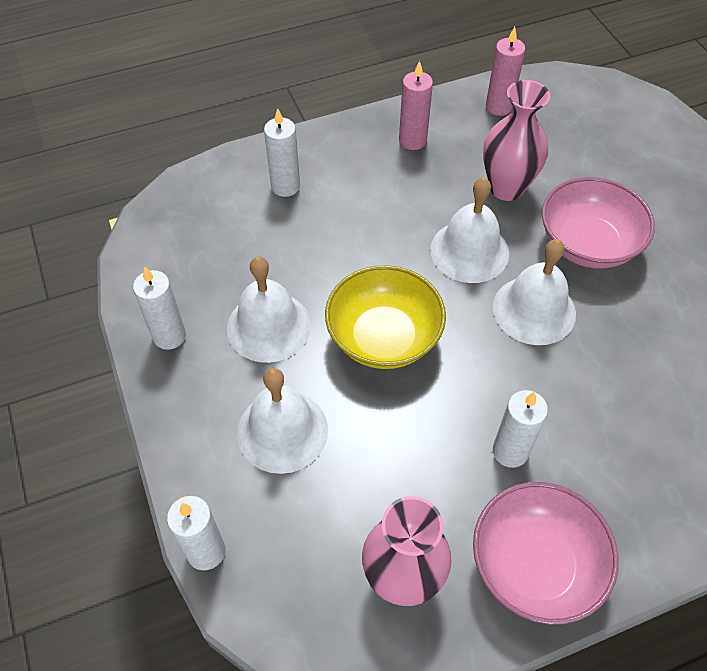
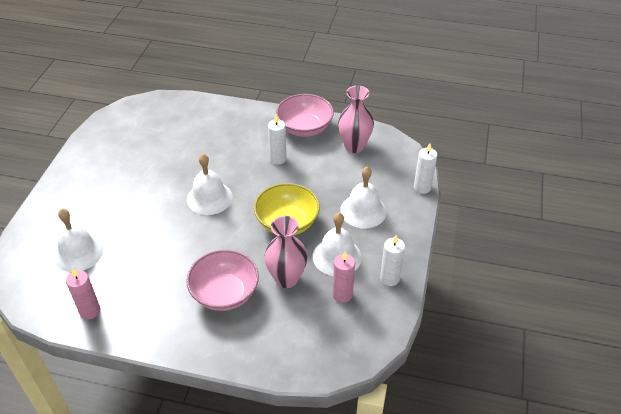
camera: 145 degrees left, 10 degrees down
white candle [264,109,300,197] -> none
pink candle [399,61,433,150] -> pink candle moved to [333,251,355,303]
white bell [430,177,509,283] -> white bell moved to [54,209,104,272]
pink vase [483,80,550,201] -> pink vase moved to [264,216,307,288]
pink bowl [542,177,655,269] -> pink bowl moved to [186,250,259,311]

